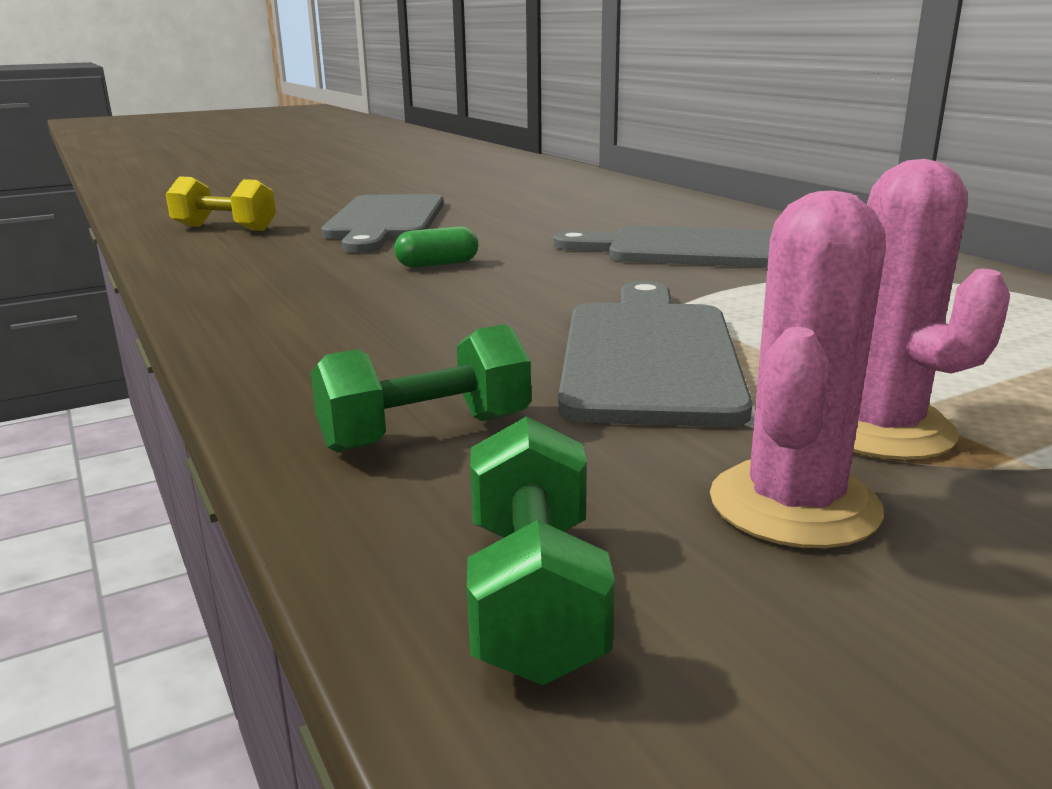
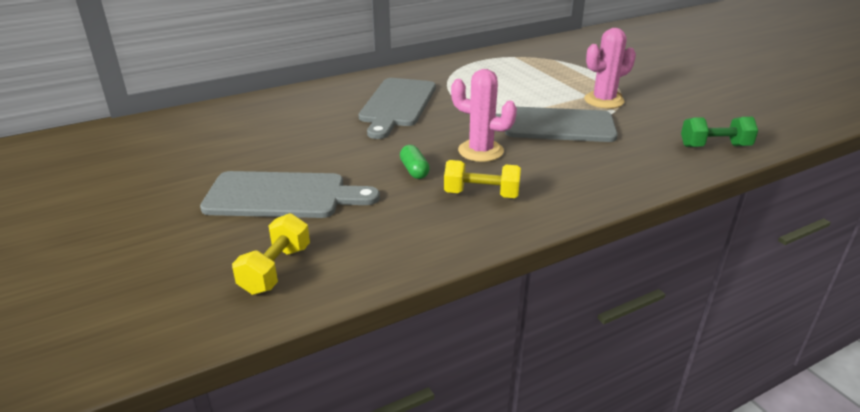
camera: 90 degrees left, 10 degrees up
green dumbbell [311,324,531,453] -> none
pink cactus [710,191,886,548] -> pink cactus moved to [451,69,517,162]
none -> yellow dumbbell [444,160,521,198]

